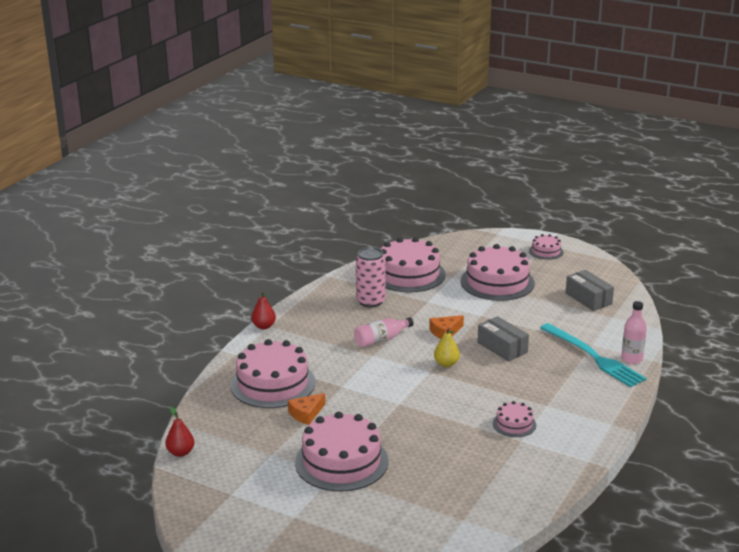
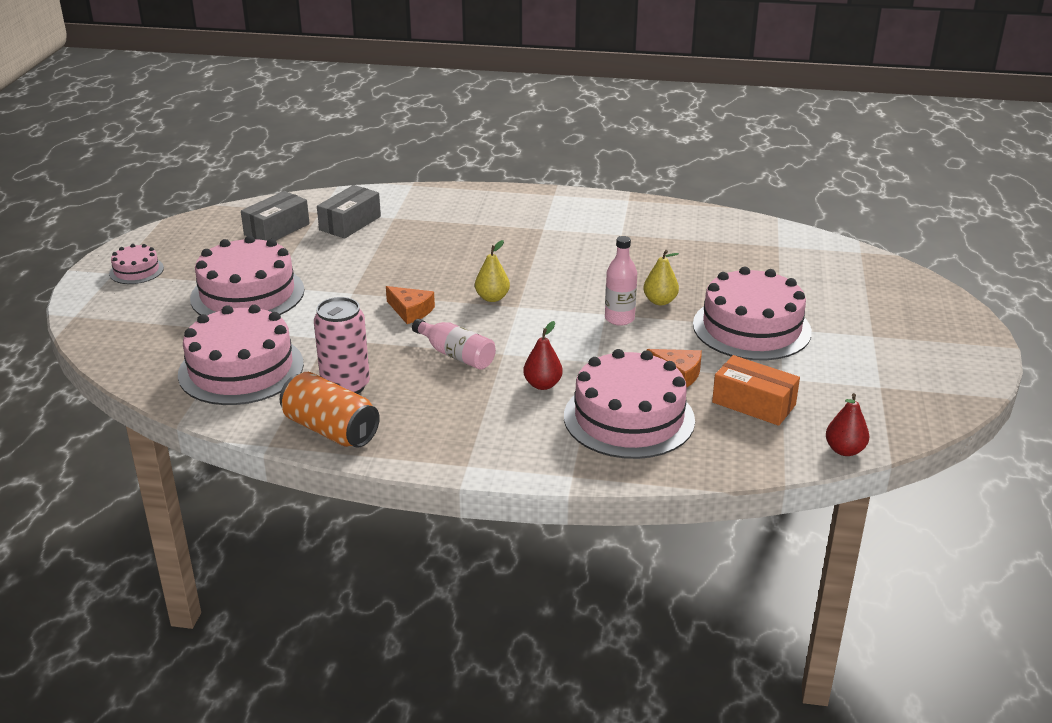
camera: 110 degrees left, 5 degrees up
red pear [251,292,276,329] -> red pear moved to [523,321,563,390]
grey box [477,316,529,362] -> grey box moved to [317,185,381,238]
pink cake [493,401,536,437] -> none
turquoise fork [540,323,646,387] -> none
pink bottle [621,301,647,364] -> pink bottle moved to [605,236,637,326]
none -> orange can [280,372,380,448]
none -> yellow pear [643,250,679,305]
none -> orange box [712,355,800,426]

